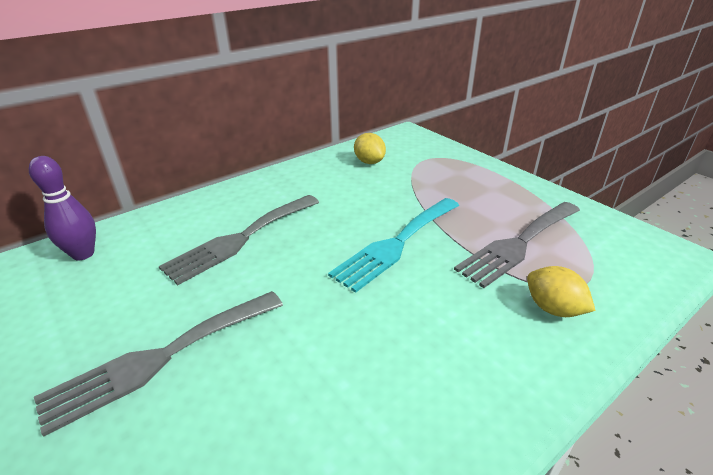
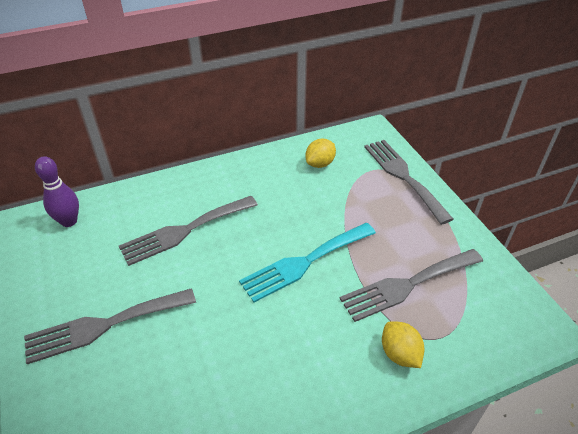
camera: 15 degrees right, 10 degrees up
yellow lemon [354,133,386,164] -> yellow lemon turned 60 degrees clockwise [306,139,336,168]
none -> grey fork [364,140,453,225]

